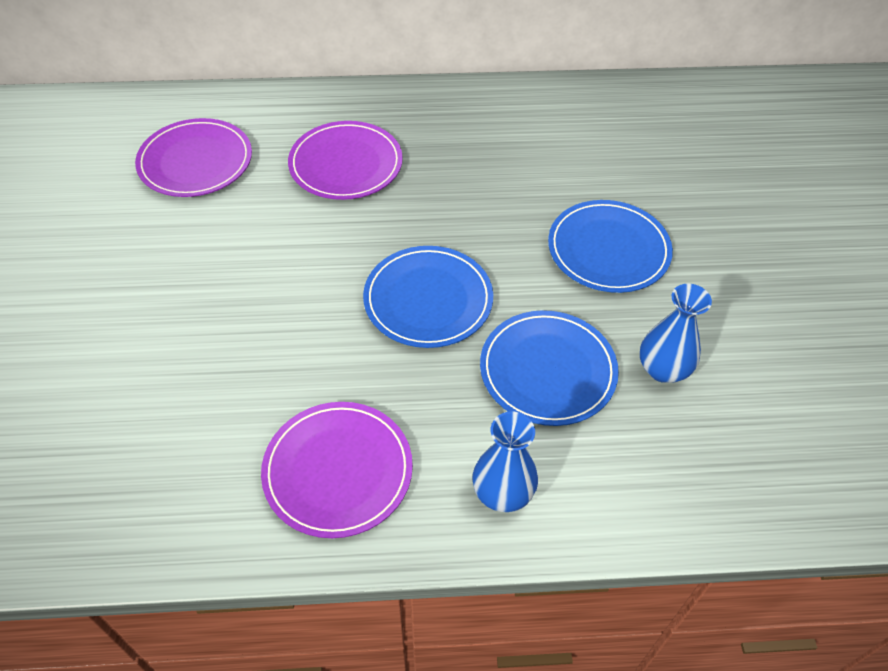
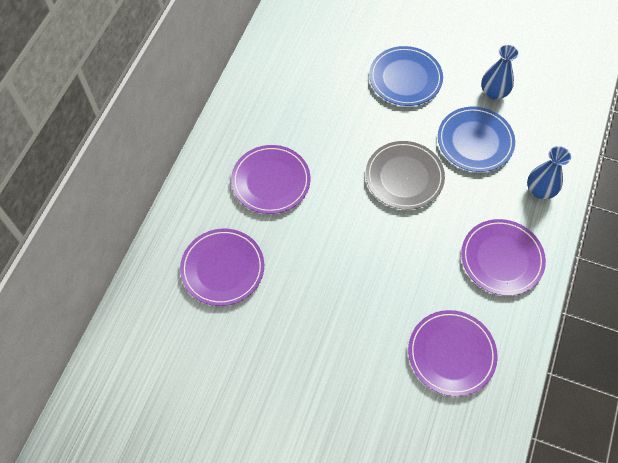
camera: 65 degrees left, 10 degrees up
blue plate [363,246,493,348] -> grey plate [366,141,445,210]
none -> purple plate [408,310,498,397]

